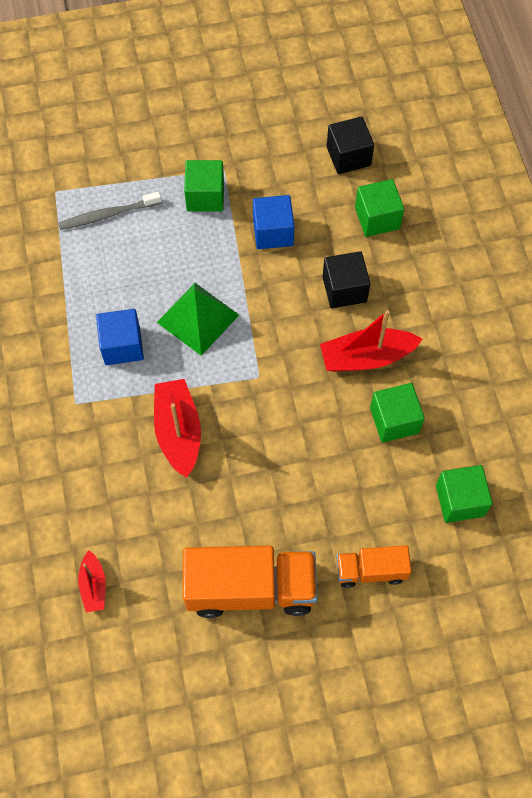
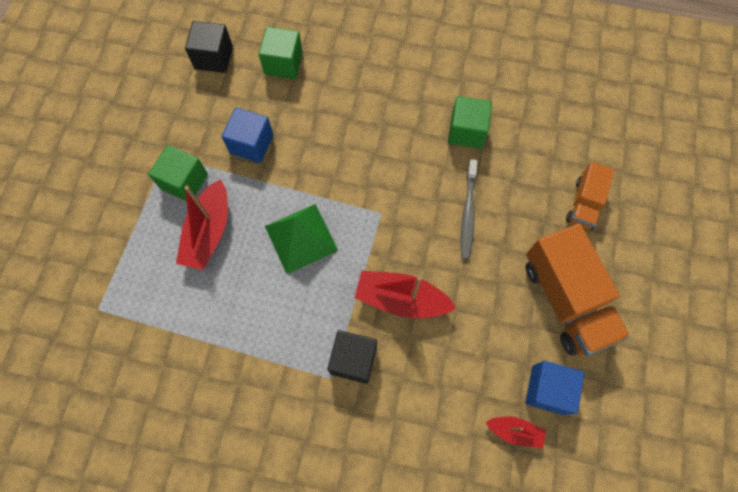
camera: 65 degrees left, 5 degrees up
grey toothbrush [58,191,162,230] -> grey toothbrush moved to [461,159,477,259]
blue cube [96,309,144,365] -> blue cube moved to [525,361,584,415]
orange truck [183,546,318,618] -> orange truck turned 135 degrees clockwise [525,224,630,356]
red boat [320,310,422,372] -> red boat moved to [176,179,228,270]
black cube [323,251,370,308] -> black cube moved to [327,330,377,384]
green cube [436,465,493,523] -> none

